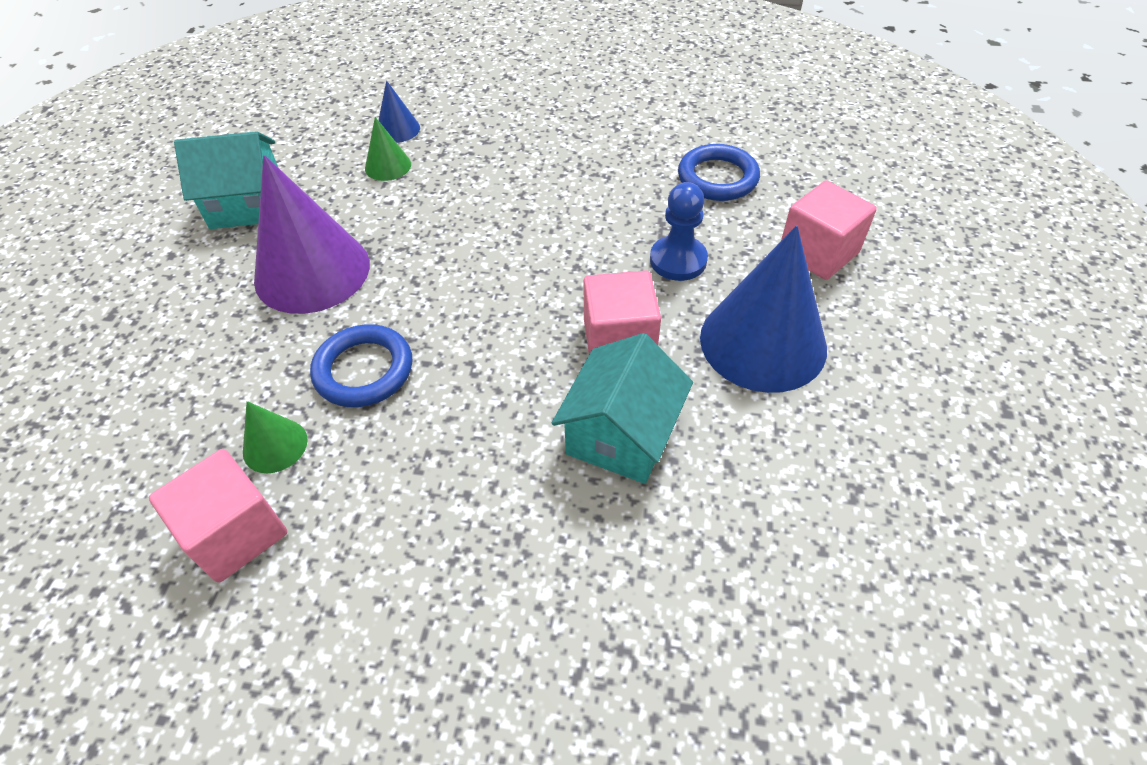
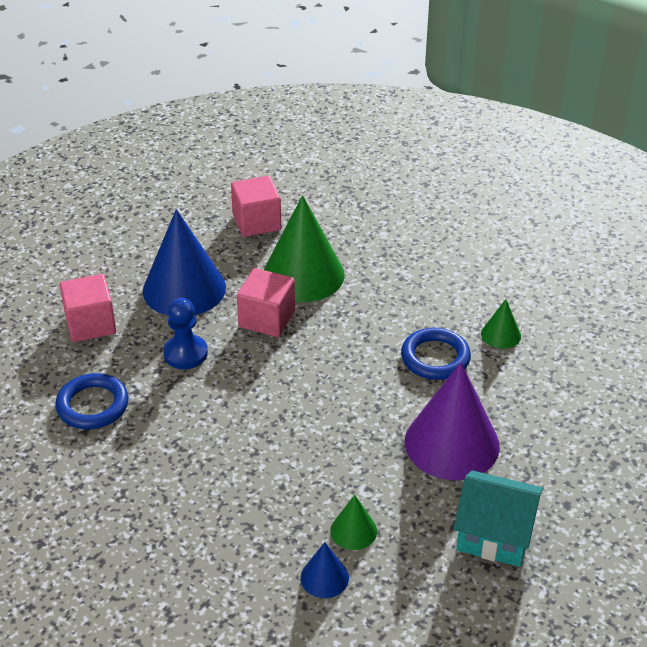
camera: 155 degrees left, 10 degrees down
pink cube [149,449,287,583] -> pink cube moved to [231,176,281,237]
turquoise house [552,333,693,484] -> green cone [264,195,345,302]

